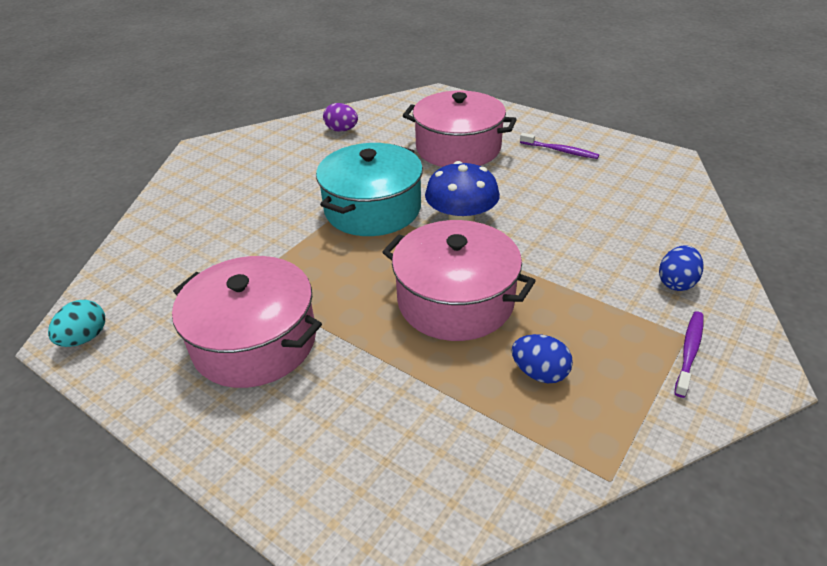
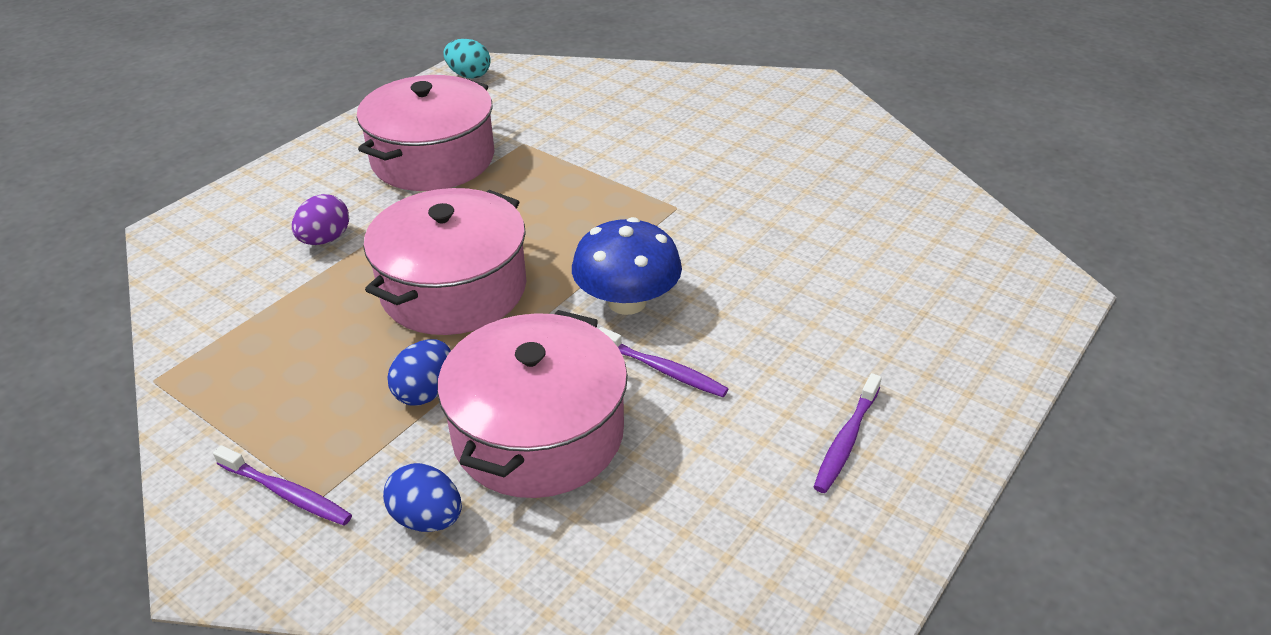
camera: 90 degrees right, 0 degrees up
turquoise pot [316,143,423,236] -> none
purple egg [323,103,358,132] -> purple egg moved to [292,194,349,245]
pink pot [403,91,517,167] -> pink pot moved to [437,310,628,498]
blue egg [512,334,573,383] -> blue egg moved to [387,339,451,406]
none -> purple toothbrush [599,327,728,397]

